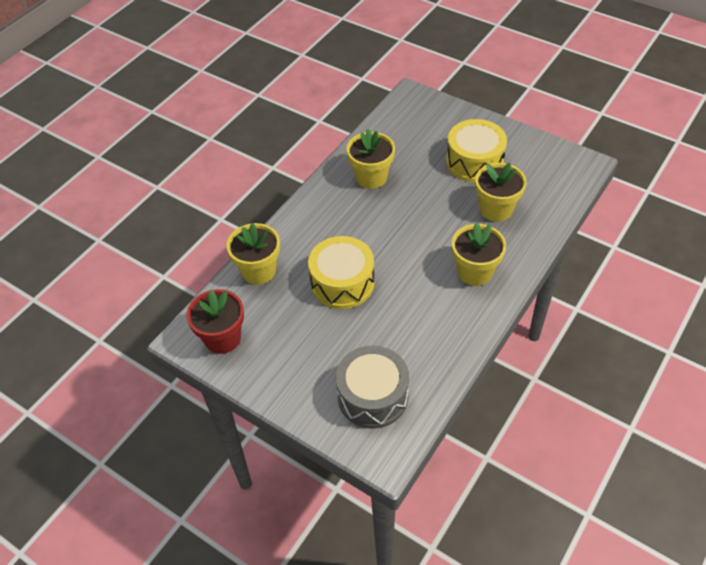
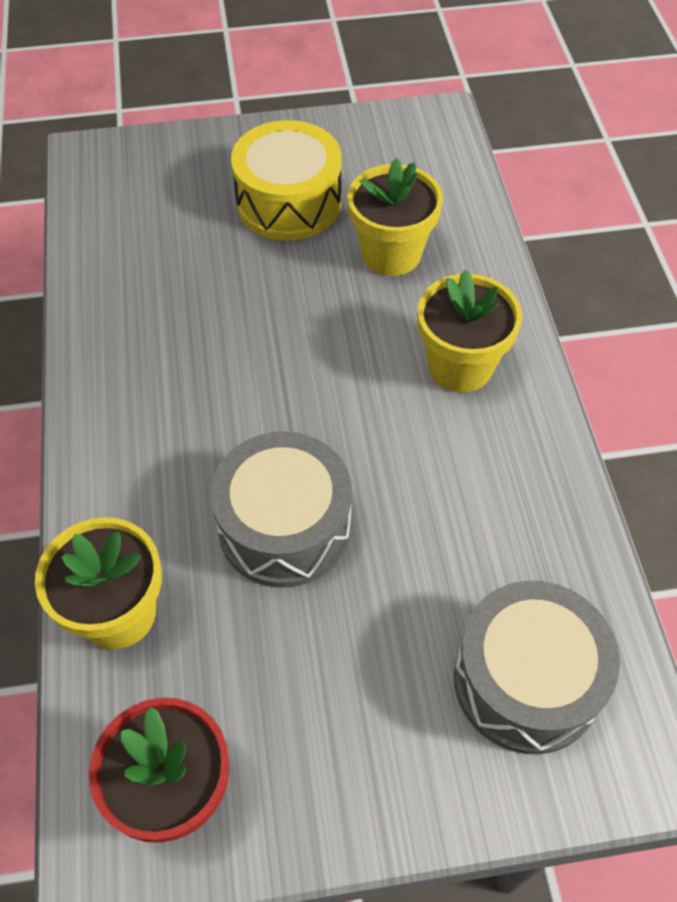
camera: 45 degrees left, 5 degrees up
yellow drum [308,236,375,309] -> grey drum [210,431,352,588]
yellow flower pot [347,129,395,189] -> none

